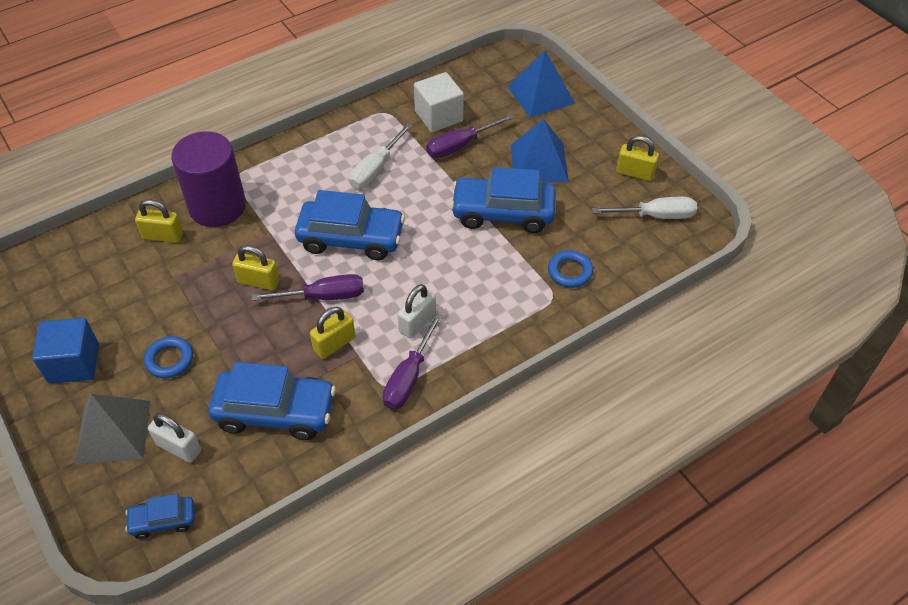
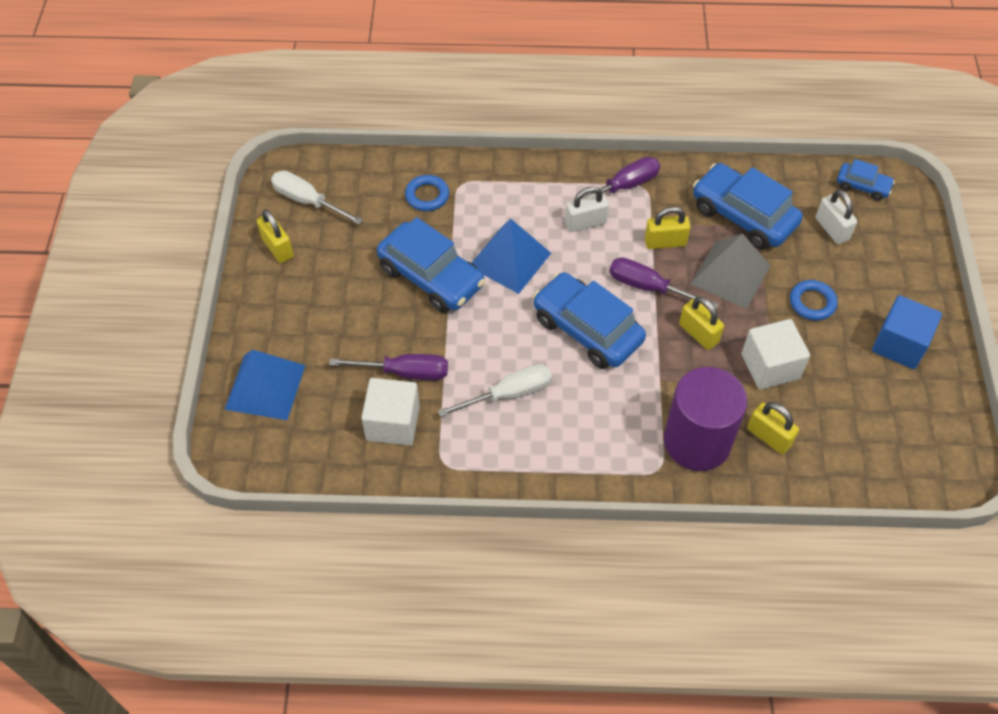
camera: 145 degrees left, 5 degrees up
grey pyramid [74,394,150,465] -> grey pyramid moved to [690,234,771,309]
blue pyramid [511,119,569,183] -> blue pyramid moved to [472,218,551,294]
none -> white cube [742,319,810,390]

